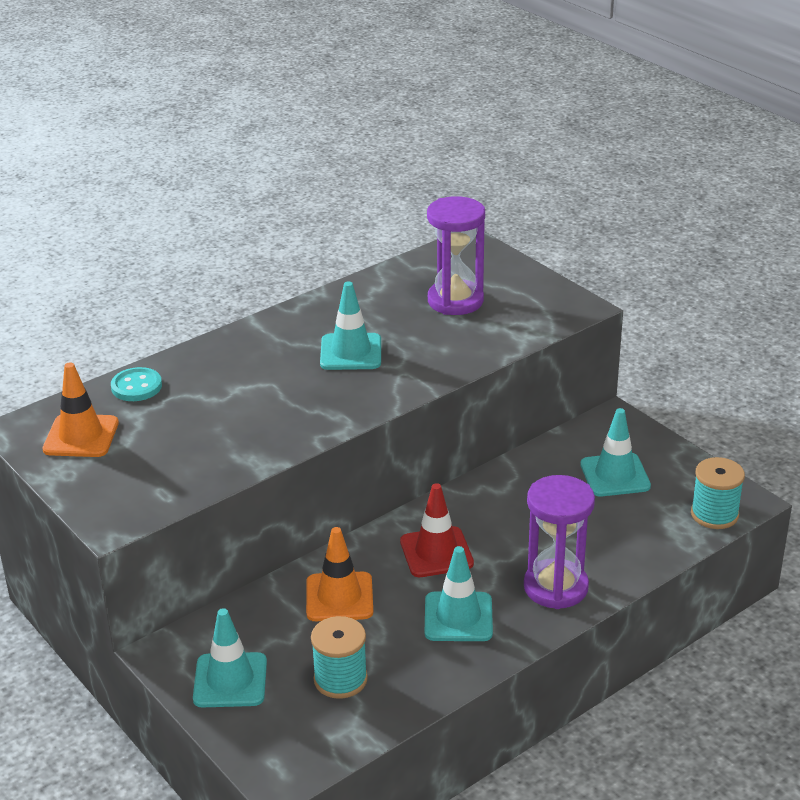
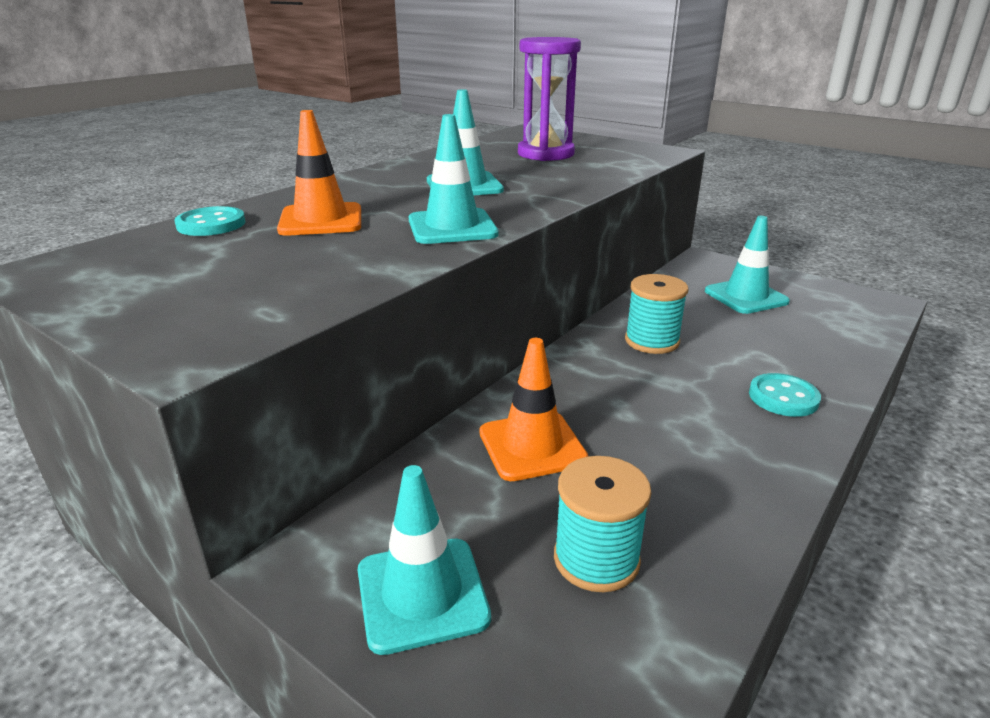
camera: 15 degrees left, 5 degrees down
orange traffic cone [43,362,119,457] -> orange traffic cone moved to [277,110,361,236]
red traffic cone [400,483,474,577] -> none
turquoise traffic cone [425,546,493,641] -> turquoise traffic cone moved to [409,114,499,244]
purple hourglass [524,475,595,609] -> turquoise button [749,373,821,417]
turquoise spool [691,457,745,529] -> turquoise spool moved to [625,274,688,354]

